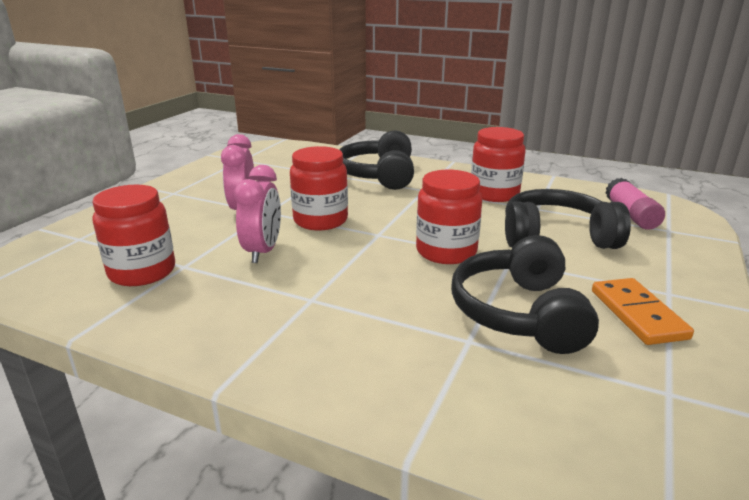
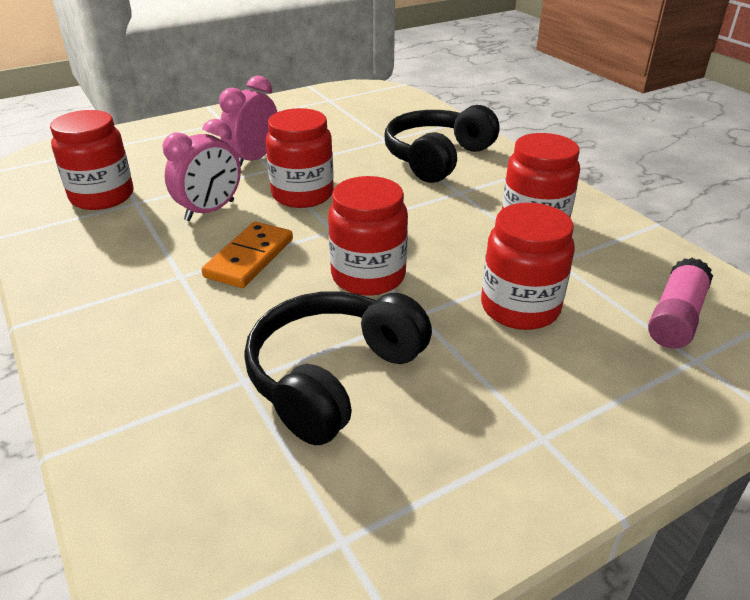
camera: 35 degrees right, 10 degrees up
black headphones [505,189,631,249] -> red jar [481,203,575,330]
orange domino [592,278,694,345] -> orange domino moved to [201,222,293,288]

